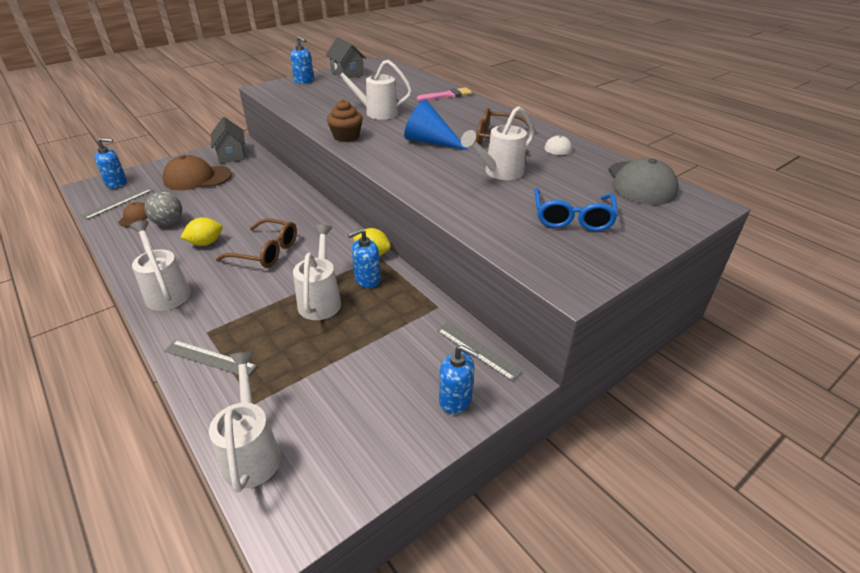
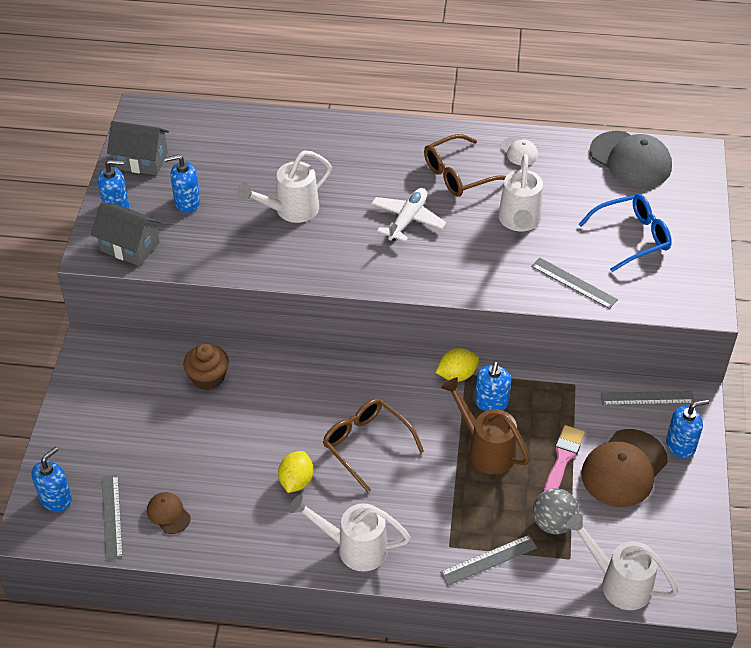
camera: 45 degrees left, 10 degrees up
grey ball [145,192,182,226] -> grey ball moved to [533,488,579,534]
brown cap [163,155,232,190] -> brown cap moved to [581,429,668,507]
grey house [211,117,245,163] -> grey house moved to [91,202,162,266]
brown glasses [216,218,297,268] -> brown glasses turned 105 degrees counterclockwise [323,399,424,493]
white watering can [293,225,341,320] -> brown watering can [441,377,530,474]
brown cupcake [327,99,363,142] -> brown cupcake moved to [183,344,229,390]
blue cone [404,99,468,150] -> white plane [371,188,447,242]
pink brush [417,88,472,101] -> pink brush moved to [544,425,585,491]
blue glasses [535,188,618,231] -> blue glasses turned 75 degrees counterclockwise [579,194,672,272]
none -> blue soap dispenser [164,154,200,213]
none -> grey ruler [531,258,618,309]

